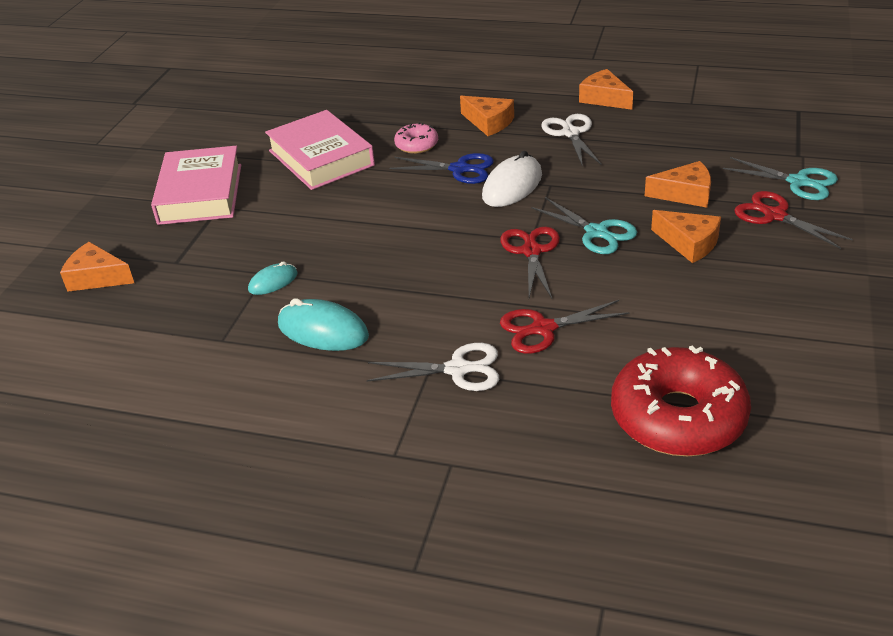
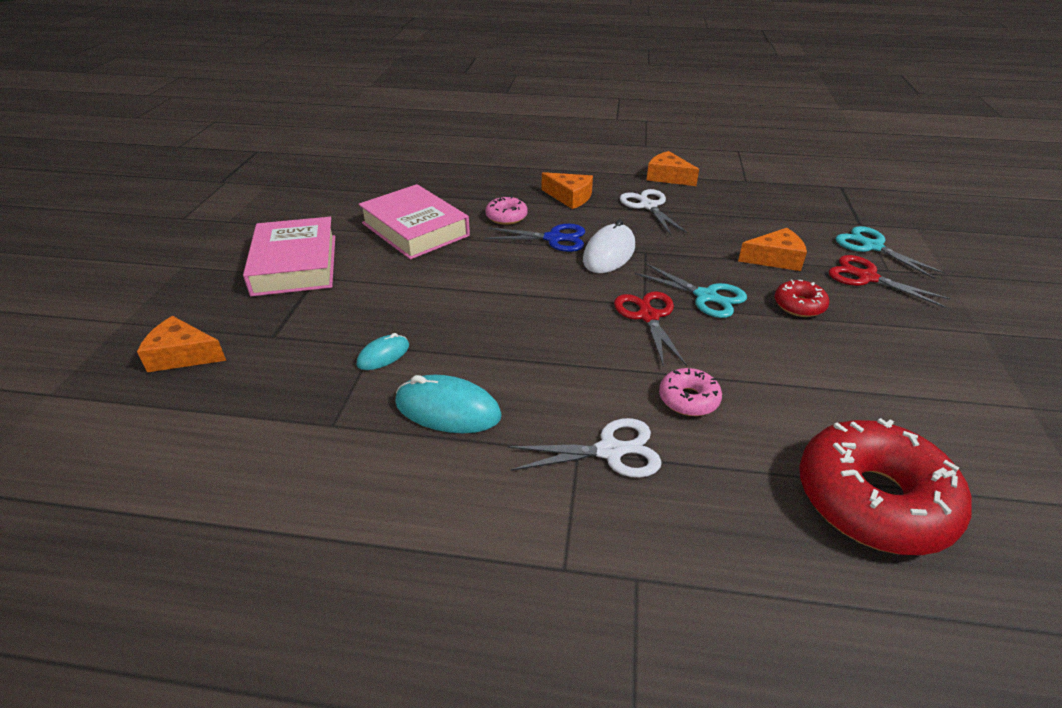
camera: 10 degrees left, 0 degrees up
red scissors [500,300,629,354] -> pink donut [659,368,722,416]
orange cheese [651,210,721,263] -> red donut [774,280,829,317]
turquoise scissors [723,157,838,200] -> turquoise scissors turned 150 degrees counterclockwise [835,226,946,279]

